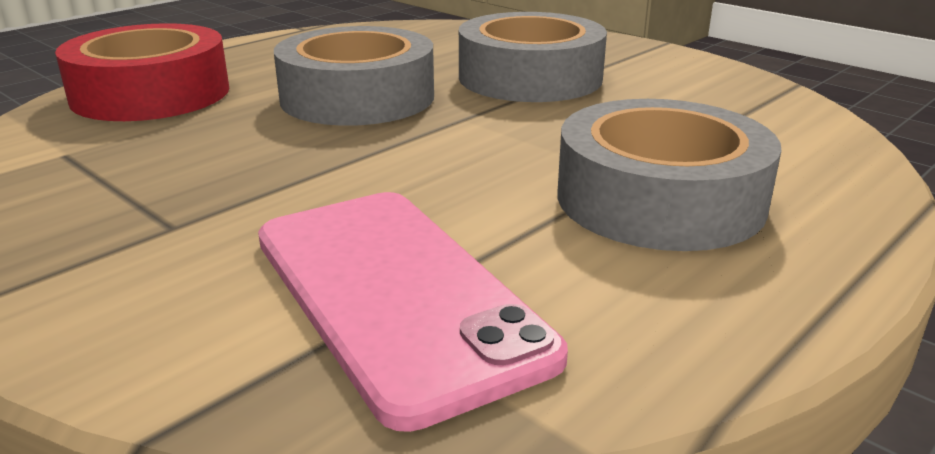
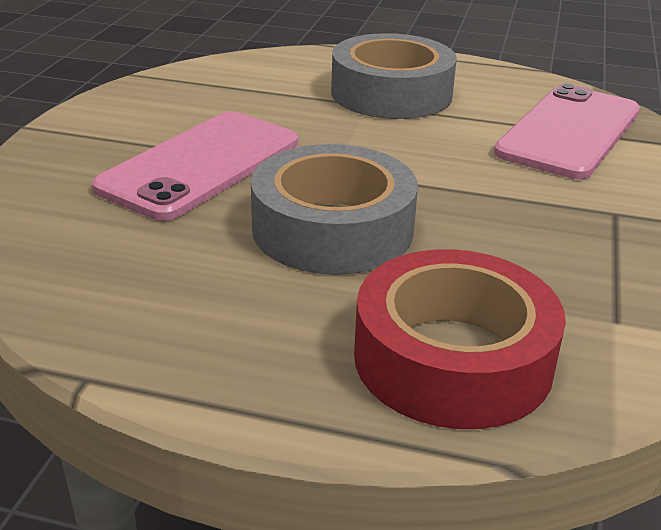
camera: 120 degrees left, 5 degrees up
grey tape [459,12,607,102] -> pink phone [92,112,298,221]

